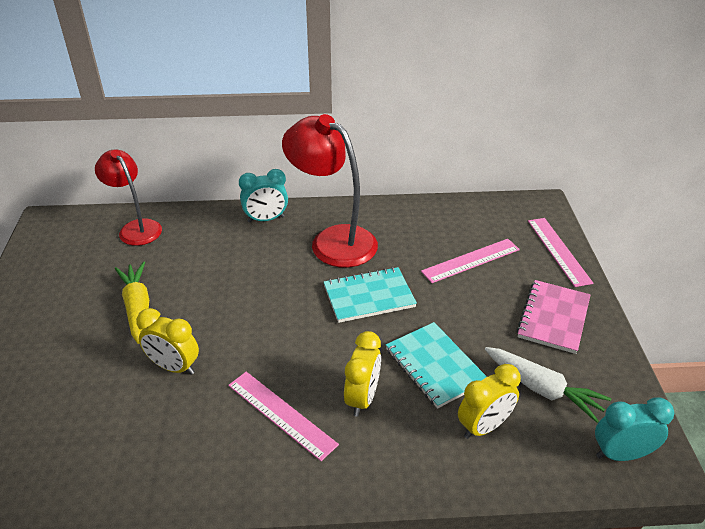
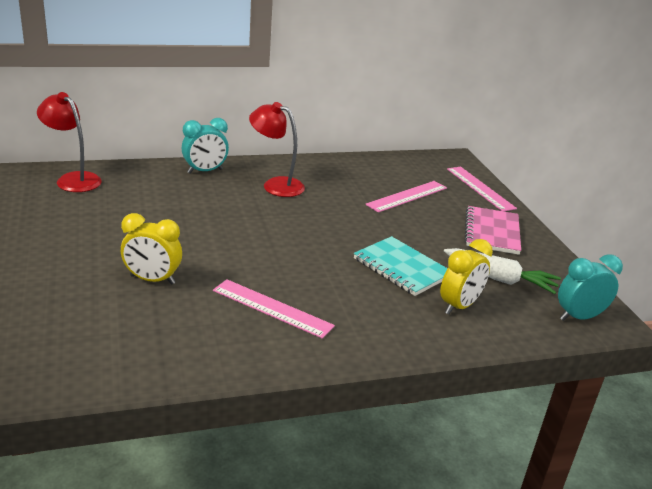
camera: 15 degrees left, 10 degrees down
yellow carrot [115,262,149,344] -> none
red lamp [282,114,378,268] -> red lamp [249,102,305,197], size x0.65
turquoise notebook [324,267,417,323] -> none
yellow clock [344,331,381,417] -> none

